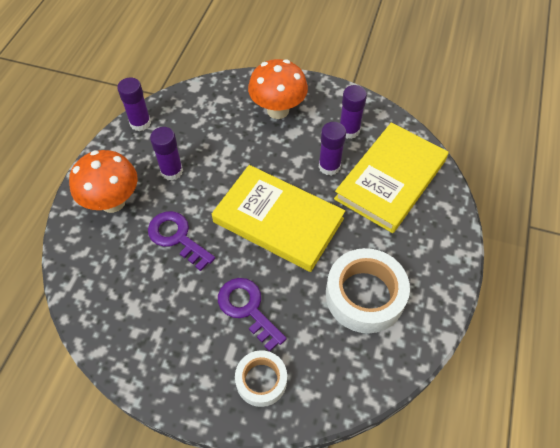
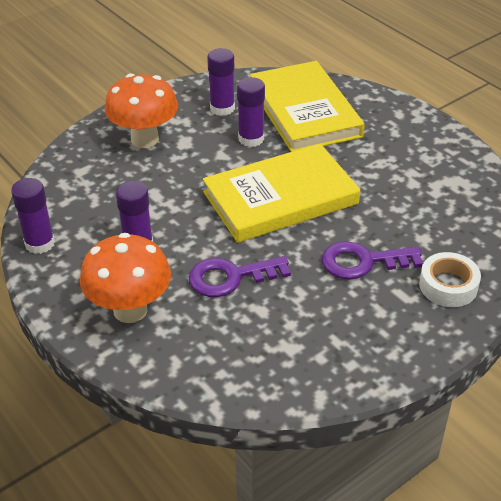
camera: 55 degrees left, 15 degrees down
white tape [326,248,410,333] -> none

